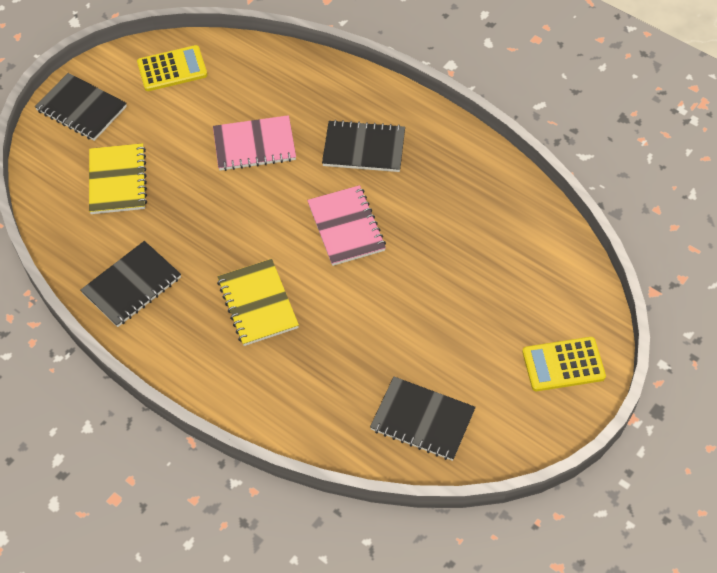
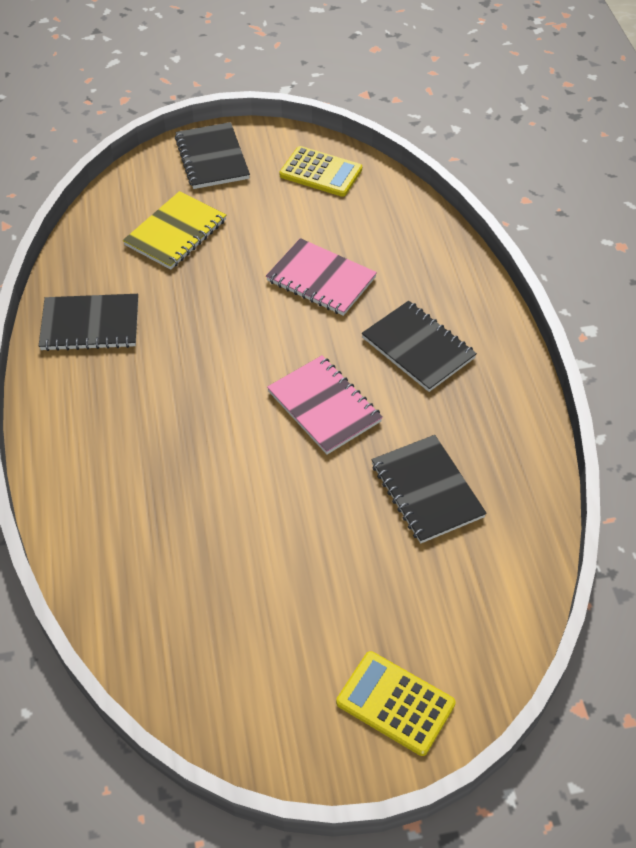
camera: 40 degrees right, 5 degrees down
yellow notebook [217,259,299,346] -> none
pink notebook [307,185,386,266] -> pink notebook turned 60 degrees counterclockwise [267,355,383,454]
black notebook [370,377,476,461] -> black notebook moved to [371,435,487,544]

